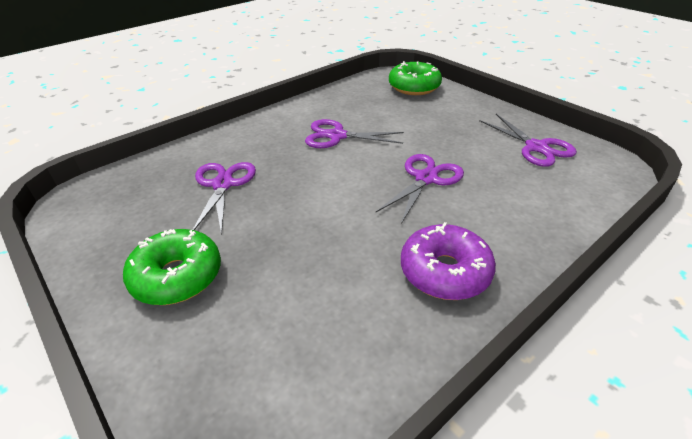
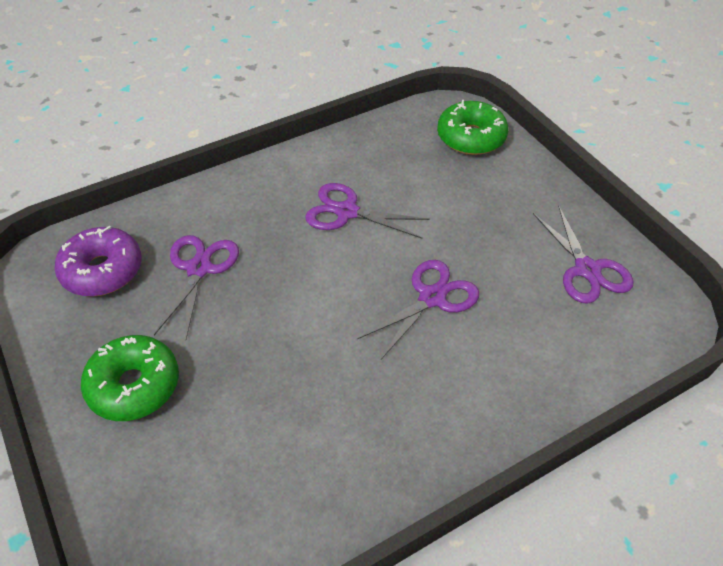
camera: 10 degrees right, 10 degrees up
purple donut [401,222,496,300] -> purple donut moved to [54,226,142,296]

